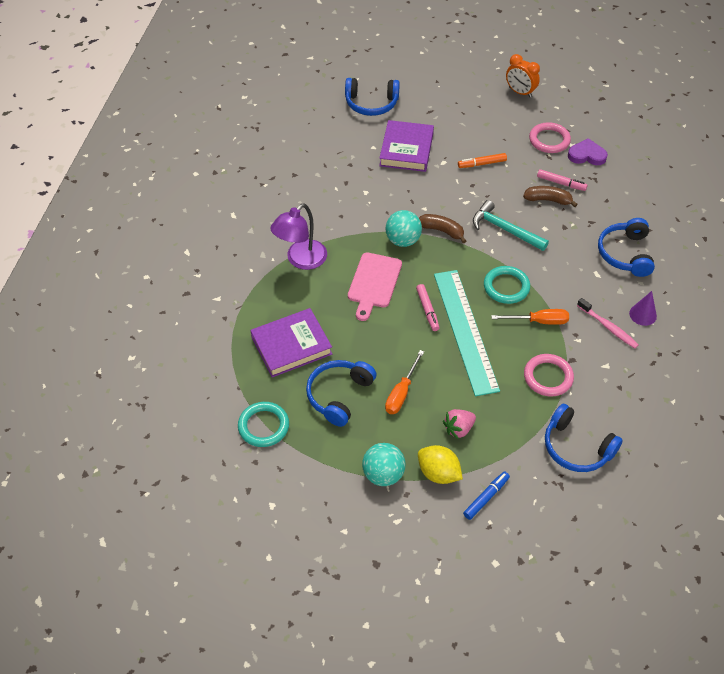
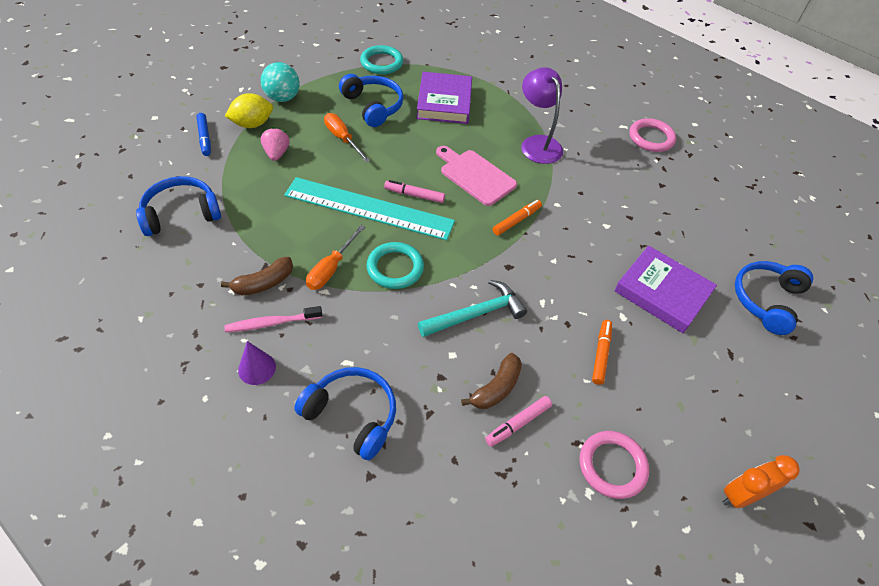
camera: 115 degrees right, 0 degrees up
turquoise ball [385,210,422,247] -> orange marker [493,200,542,236]
brown banana [419,214,466,243] -> brown banana moved to [221,257,293,295]
pink ring [524,354,574,397] -> pink ring moved to [629,118,676,152]
purple heart [568,138,608,165] -> none

